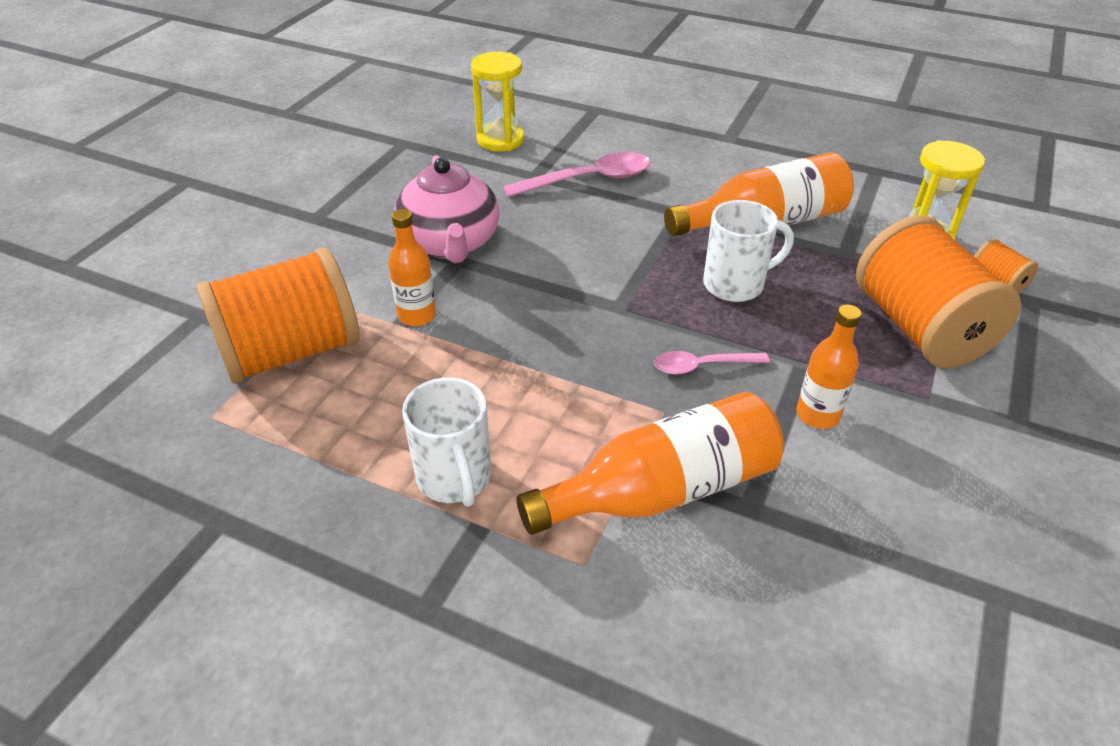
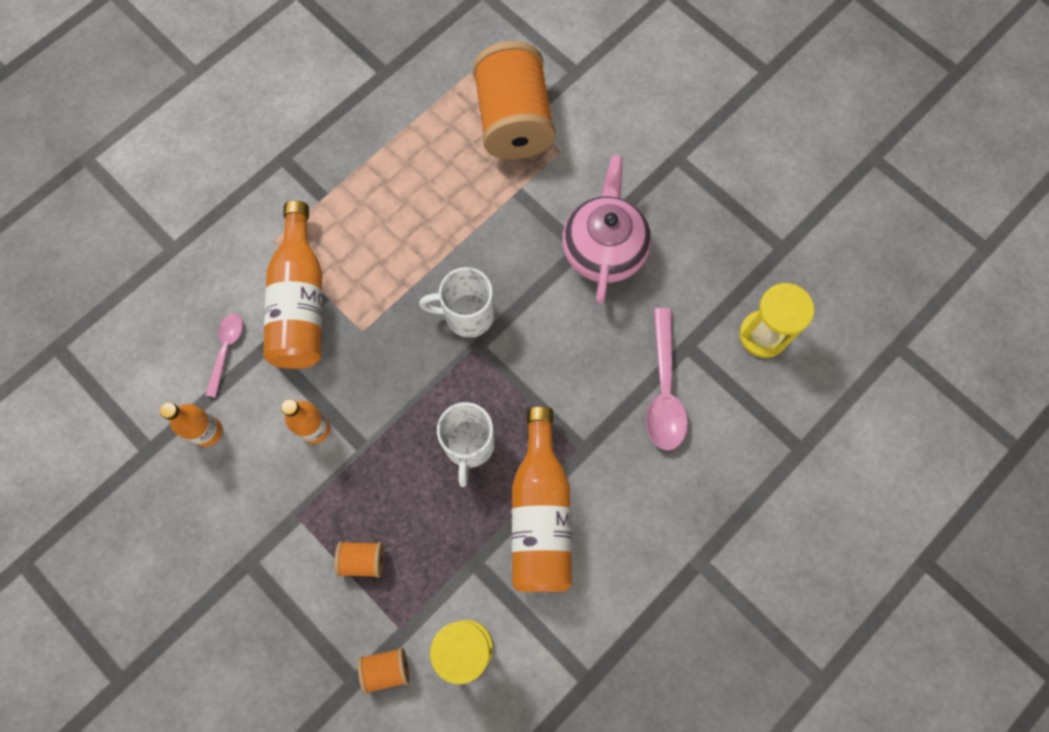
camera: 110 degrees right, 30 degrees up
orange bottle [388,209,436,326] -> orange bottle moved to [160,402,223,447]
pink teapot [394,155,500,263] -> pink teapot turned 90 degrees clockwise [562,155,651,304]
white mug [402,377,491,507] -> white mug moved to [419,267,494,338]
pink spoon [654,351,770,375] -> pink spoon moved to [205,314,243,398]
orange spool [856,216,1021,369] -> orange spool [334,541,384,578], size x0.42

